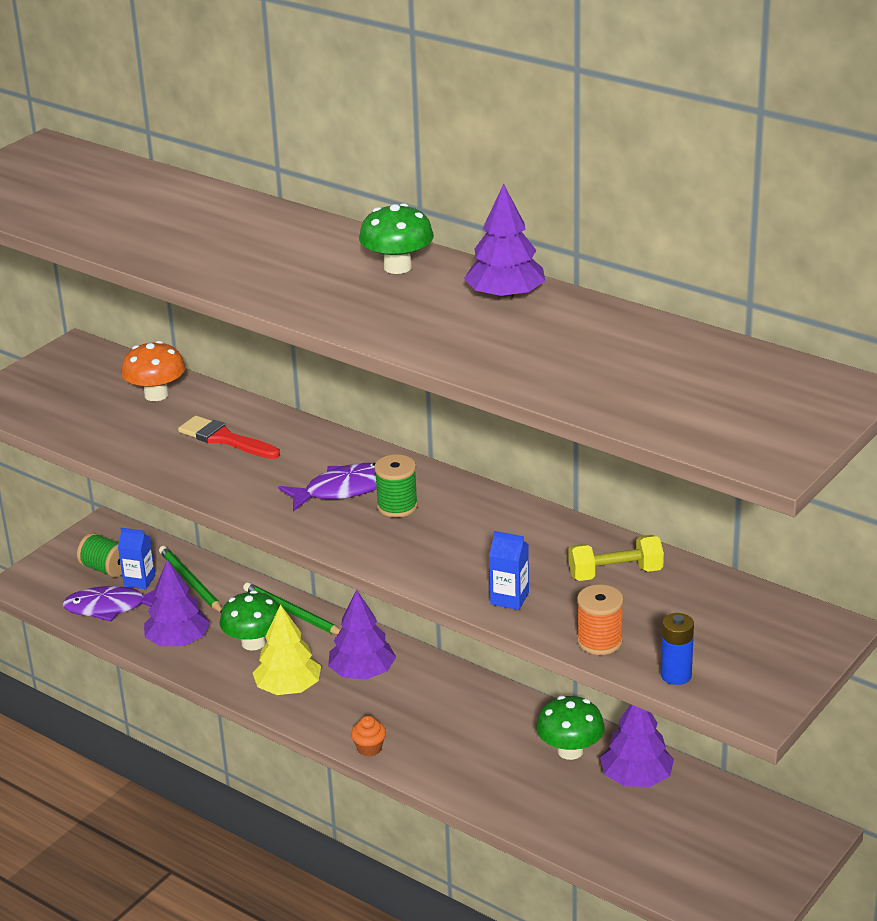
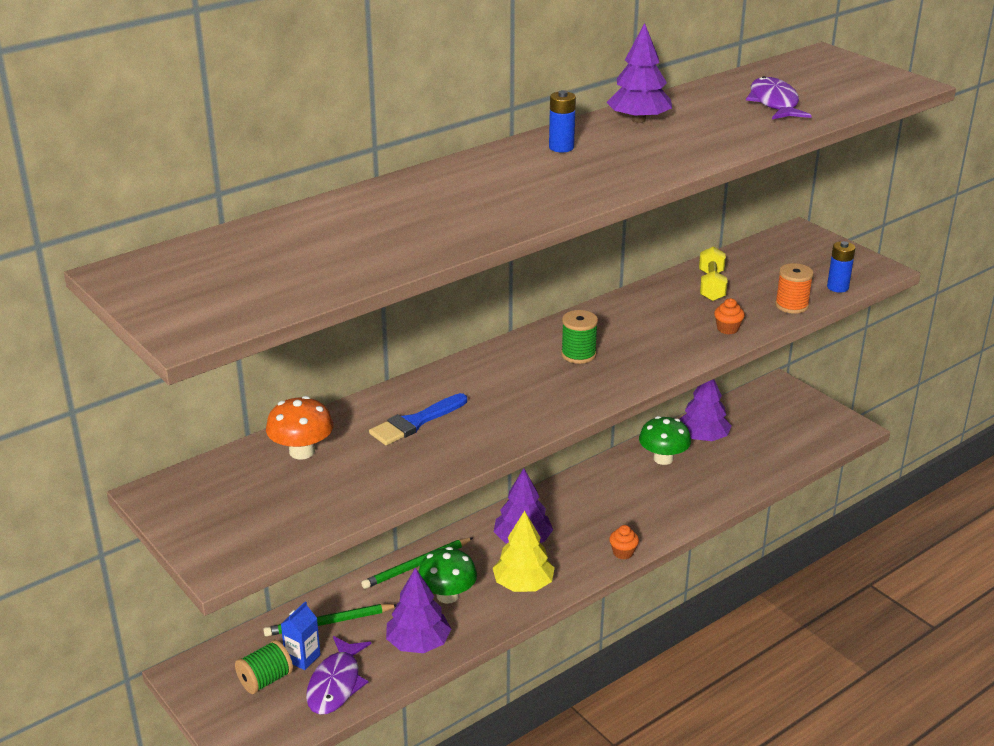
camera: 75 degrees left, 0 degrees up
red brush [178,415,280,459] -> blue brush [369,393,467,445]
purple fish [278,463,377,512] -> purple fish moved to [746,76,812,119]
green mushroom [359,203,434,274] -> blue battery [549,90,576,152]
blue carton [489,531,529,610] -> orange cupcake [714,298,745,334]

